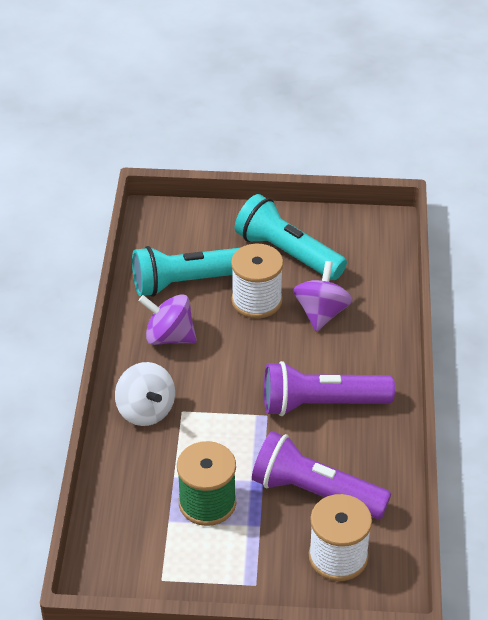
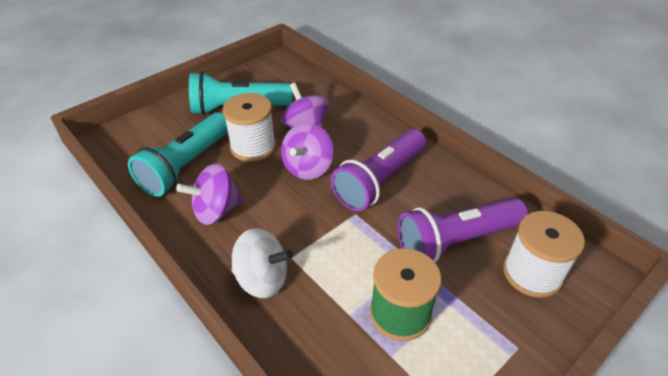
camera: 45 degrees left, 0 degrees up
none -> purple spinning top [281,123,334,180]

